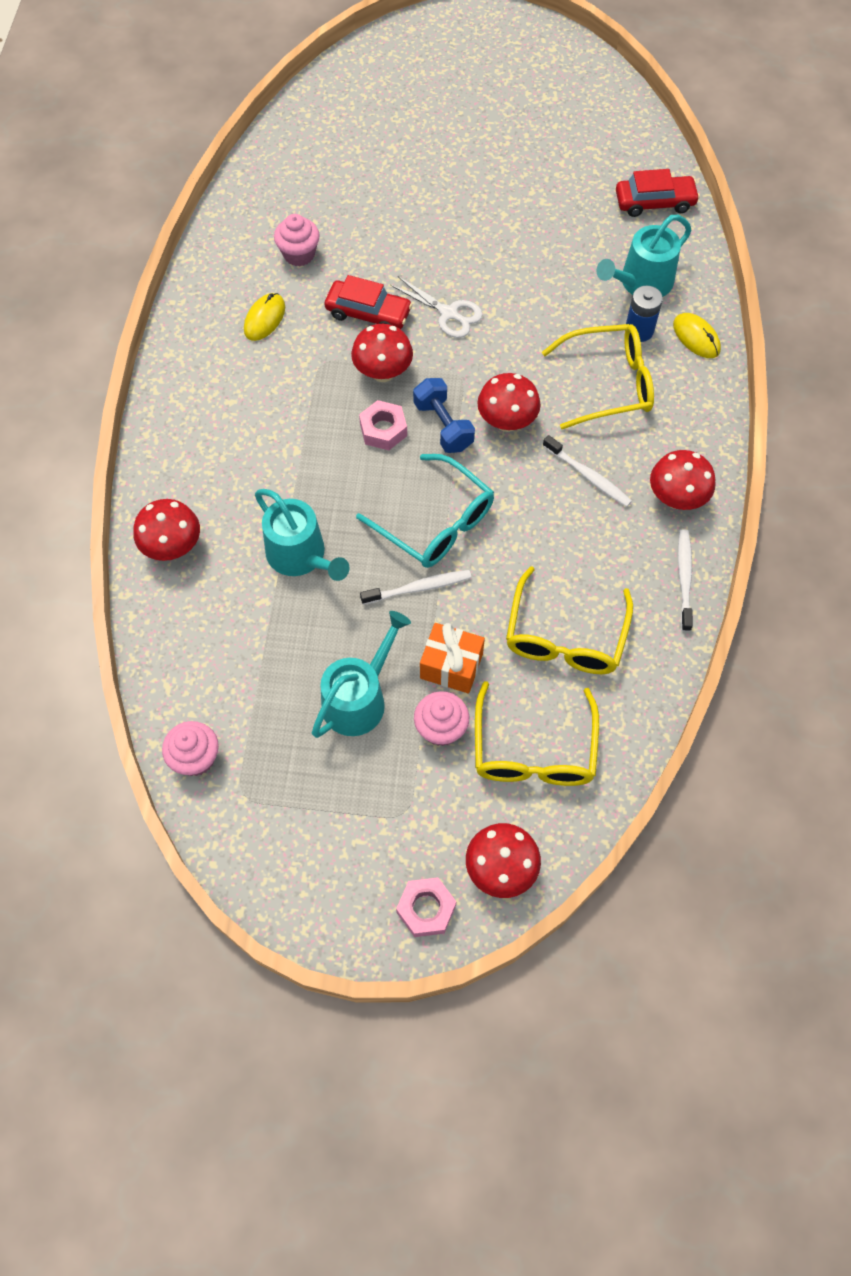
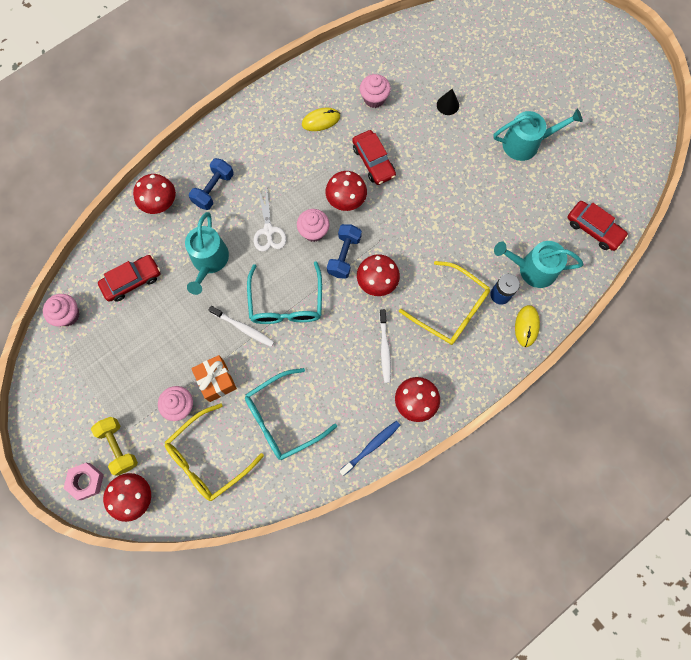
camera: 45 degrees right, 10 degrees up
turquoise watering can [312,611,411,738] -> turquoise watering can moved to [493,109,583,161]
pink nut [359,400,407,450] -> pink cupcake [297,209,330,242]
white scissors [390,277,483,338] -> white scissors moved to [254,190,286,252]
yellow glasses [506,566,633,674] -> turquoise glasses [245,368,337,460]
white toothbrush [678,529,693,632] -> blue toothbrush [339,421,400,476]
none -> yellow dumbbell [91,417,138,476]
none -> red car [98,255,160,302]
none -> blue dumbbell [189,158,234,210]
none -> black cone [437,89,459,115]

